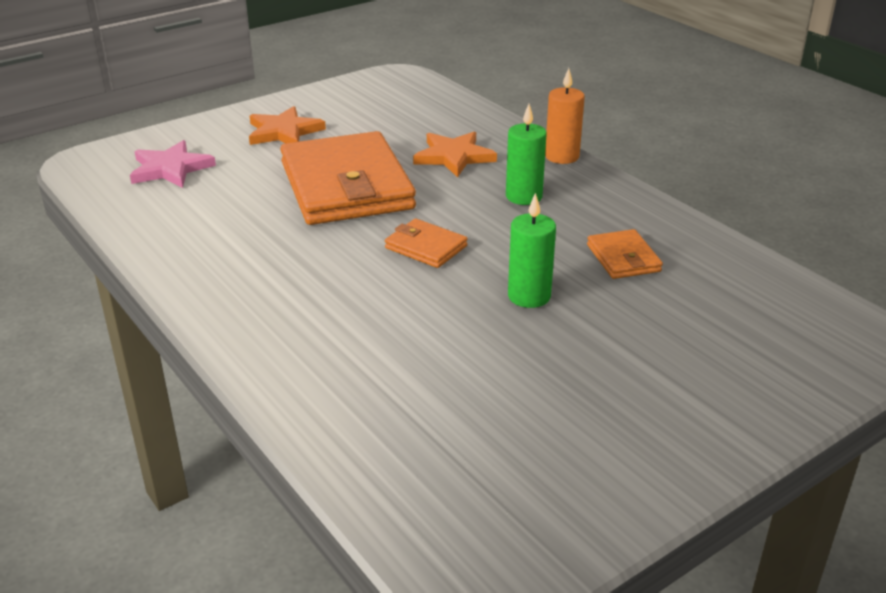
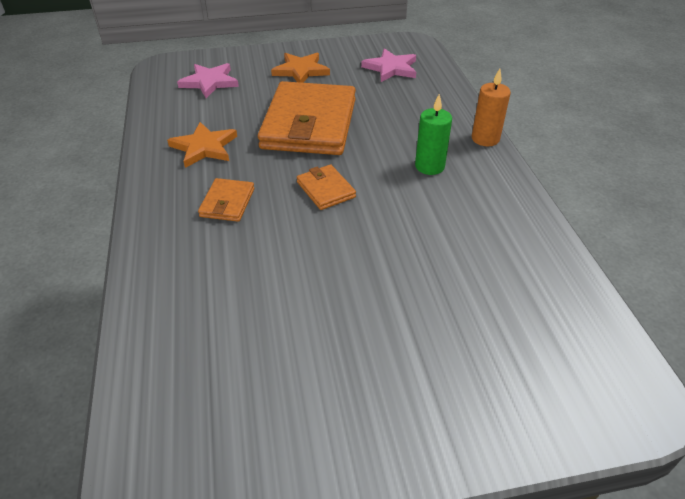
camera: 25 degrees right, 10 degrees up
orange star [413,132,497,177] -> orange star moved to [167,122,237,168]
green candle [508,193,556,308] -> none
orange wallet [587,229,663,279] -> orange wallet moved to [198,178,255,222]
none -> pink star [361,48,416,82]

